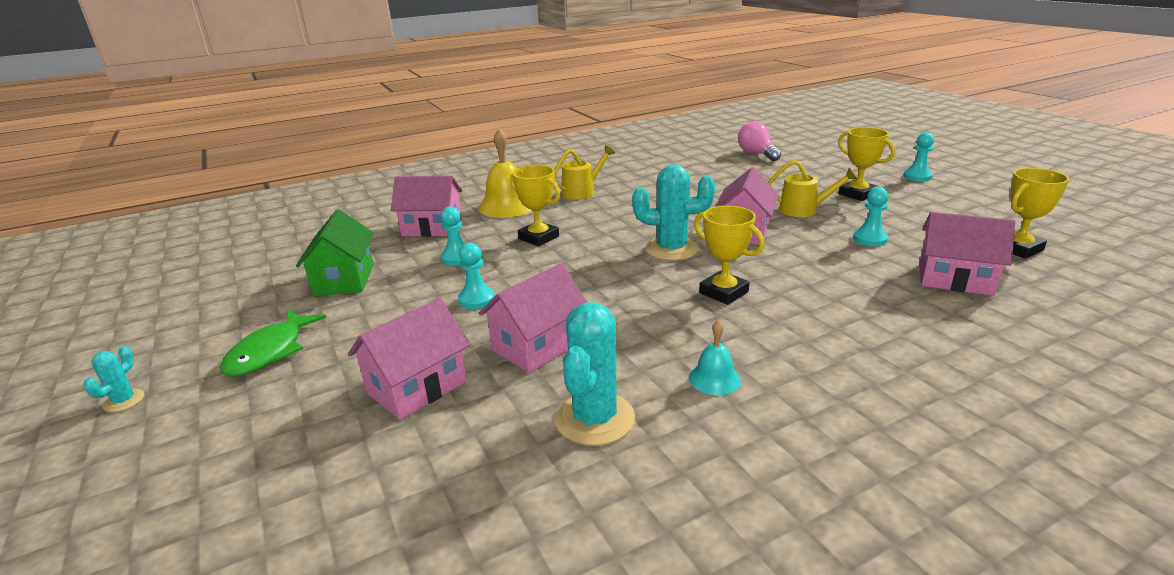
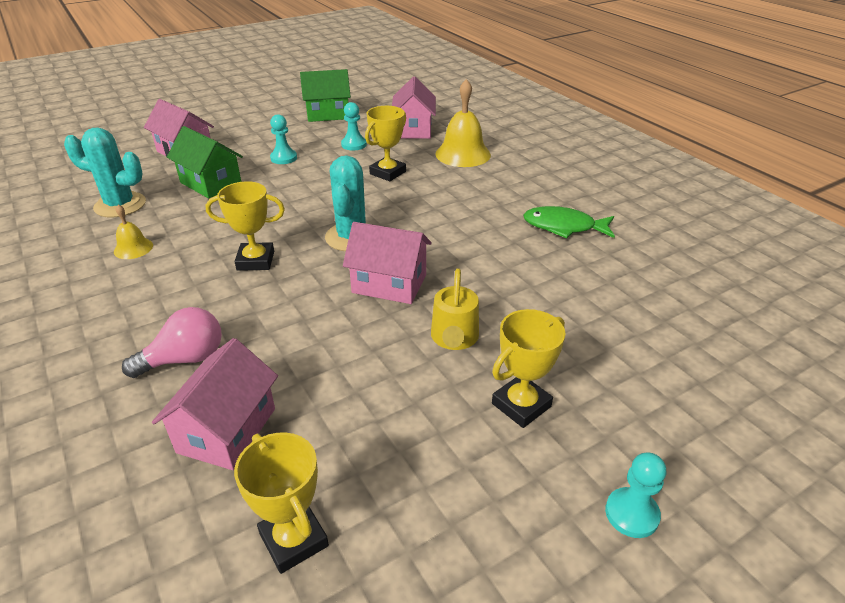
camera: 85 degrees right, 10 degrees up
turquoise cactus [83,346,145,412] -> none
green fish [220,310,326,377] -> green fish moved to [523,206,615,238]
pink house [479,264,588,373] -> green house [167,126,243,199]
yellow watering can [554,145,615,200] -> none
turquoise bell [689,320,741,395] -> yellow bell [114,205,153,259]
yellow trophy [694,206,765,305] -> yellow trophy turned 45 degrees clockwise [206,181,285,271]
pink light bulb [738,121,781,161] -> pink light bulb moved to [122,307,222,378]
turquoise pawn [853,187,889,246] -> none

